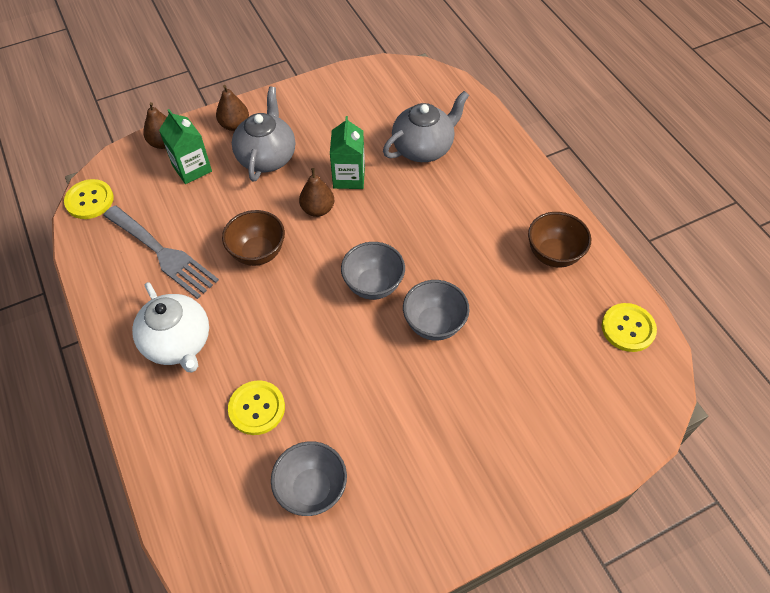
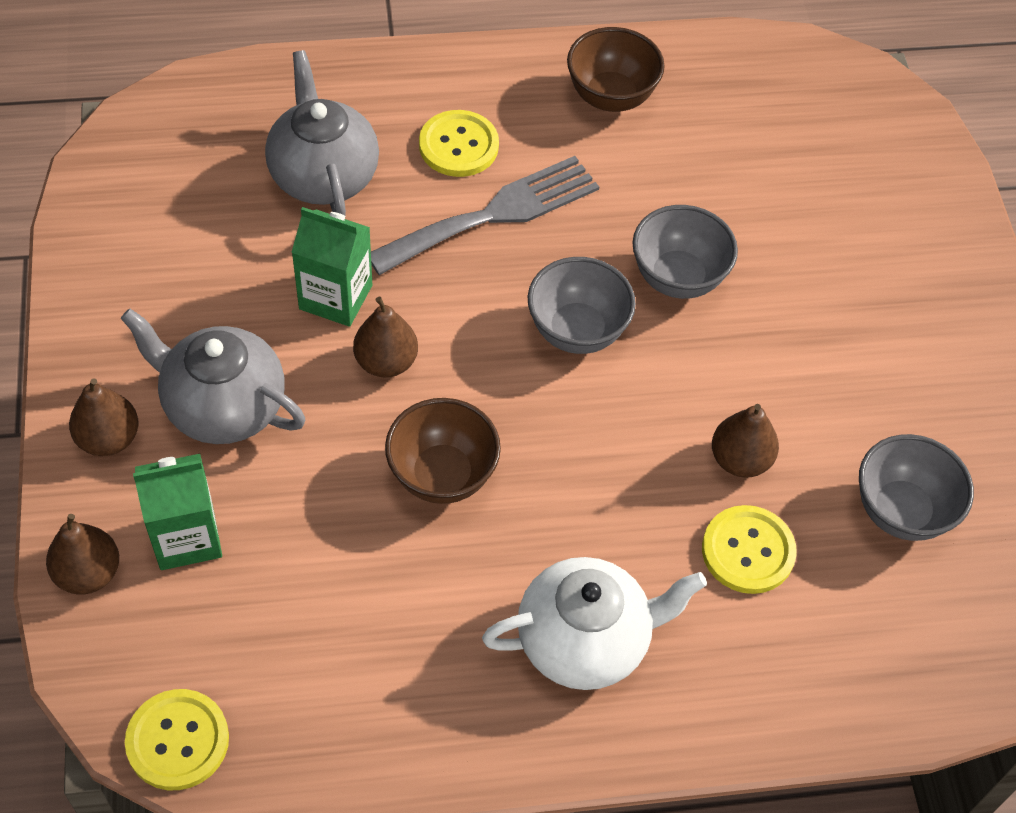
camera: 75 degrees left, 0 degrees up
grey fork [103,205,219,299] -> grey fork moved to [371,156,599,275]
yellow button [602,303,657,352] -> yellow button moved to [419,110,499,177]
none -> brown pear [712,404,779,478]

